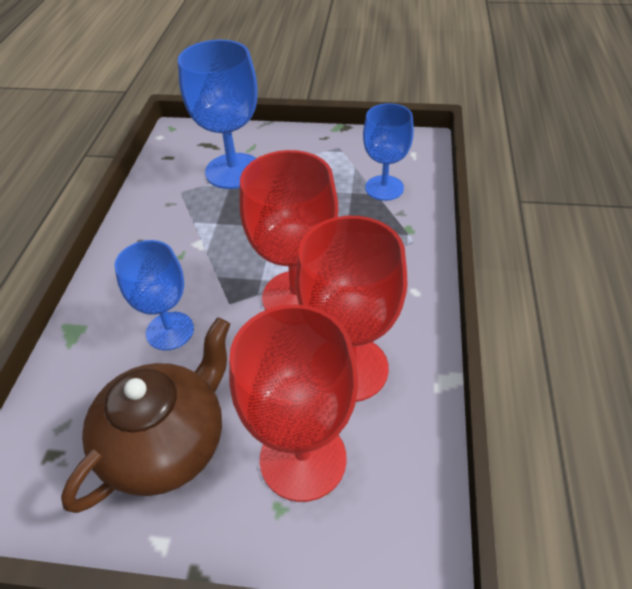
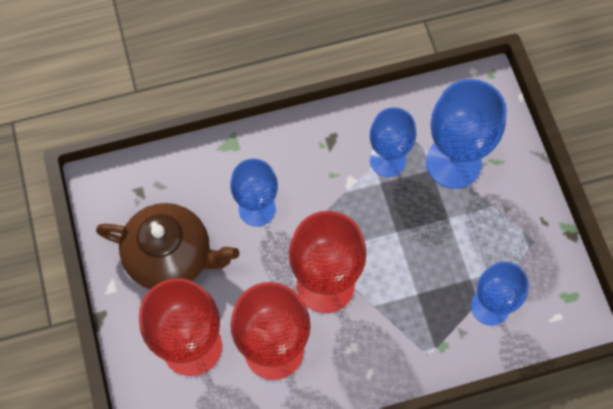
camera: 65 degrees right, 20 degrees up
none -> blue goblet [370,107,416,177]

